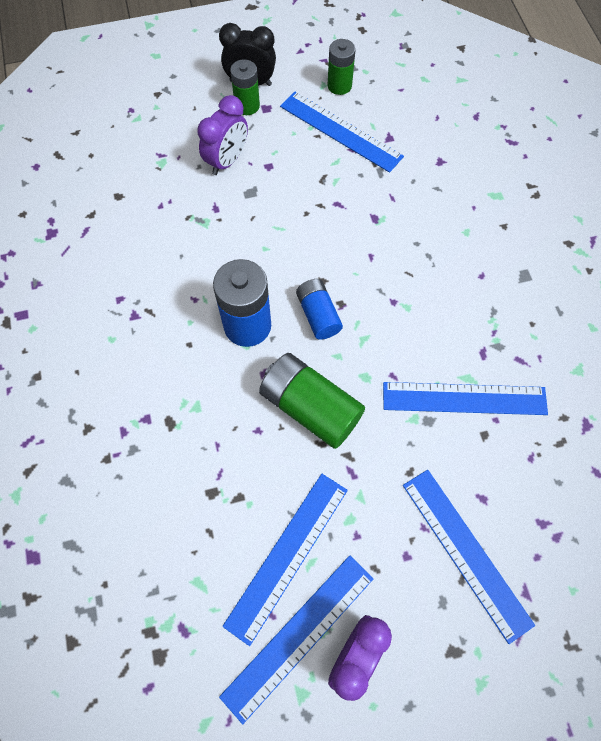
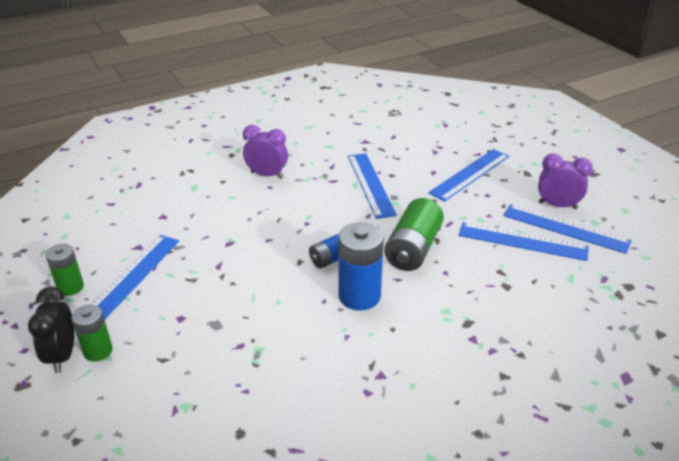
camera: 105 degrees left, 30 degrees down
purple clock [197,95,248,175] -> purple clock moved to [243,125,288,179]

